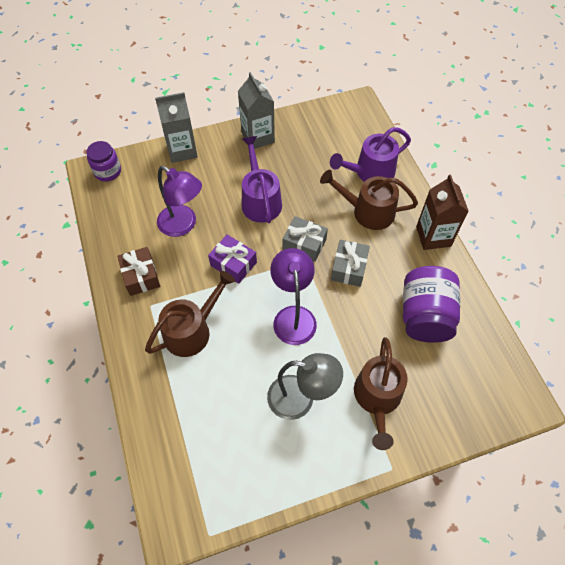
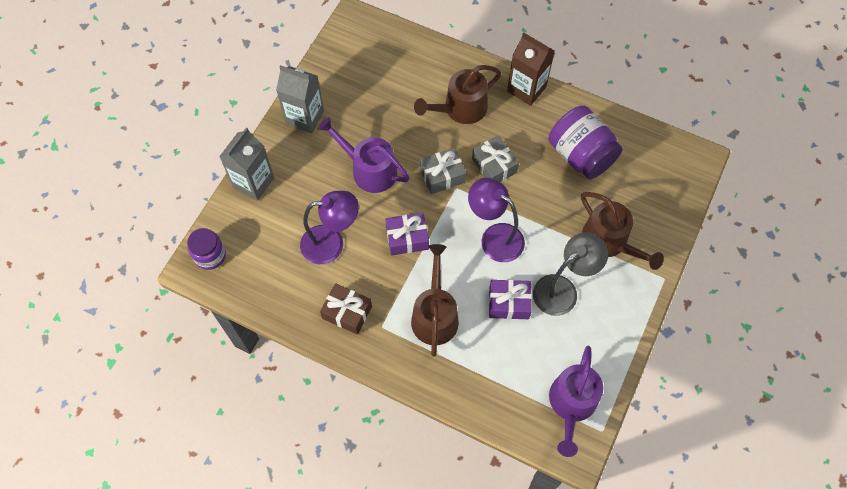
camera: 45 degrees left, 5 degrees up
purple watering can [330,127,411,182] -> purple watering can moved to [549,346,603,457]
none -> purple gift [489,280,532,319]

